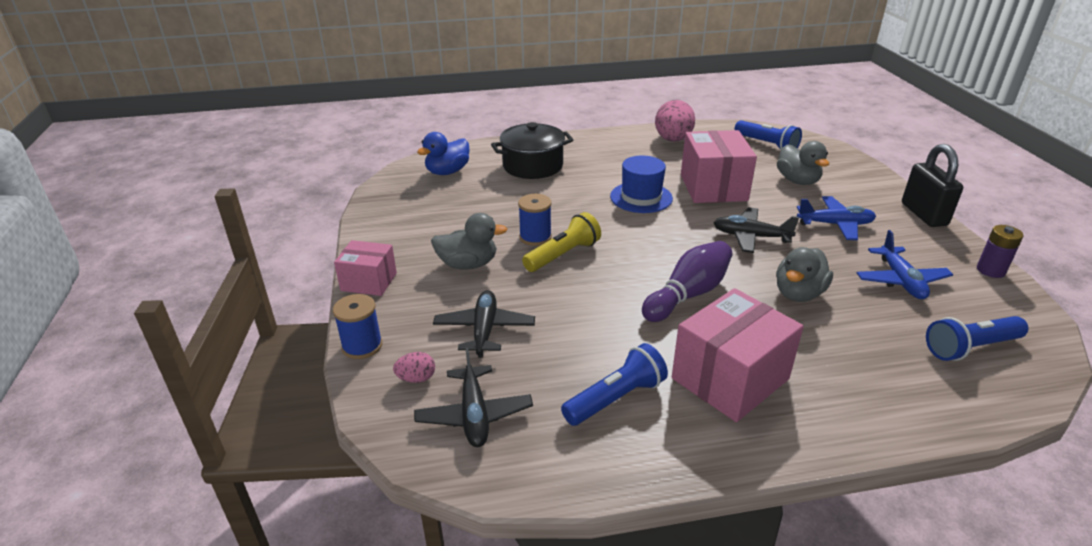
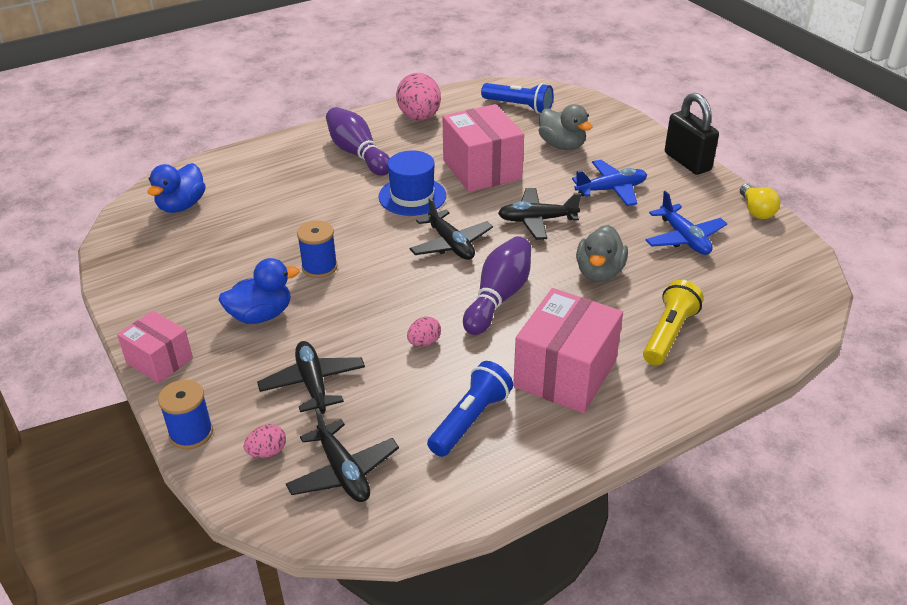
camera: 20 degrees left, 5 degrees up
pink box [334,240,397,296] -> pink box turned 45 degrees clockwise [117,311,193,383]
grey duck [431,213,507,270] -> blue duck [219,258,300,324]
black pot [491,122,574,179] -> none
yellow flashlight [522,212,601,272] -> yellow flashlight moved to [643,280,704,365]
blue flashlight [926,316,1028,361] -> none
purple battery [977,225,1023,278] -> yellow light bulb [740,184,780,219]
none -> purple bowling pin [326,107,390,176]
none -> pink egg [407,316,441,346]
none -> black plane [410,198,493,260]

